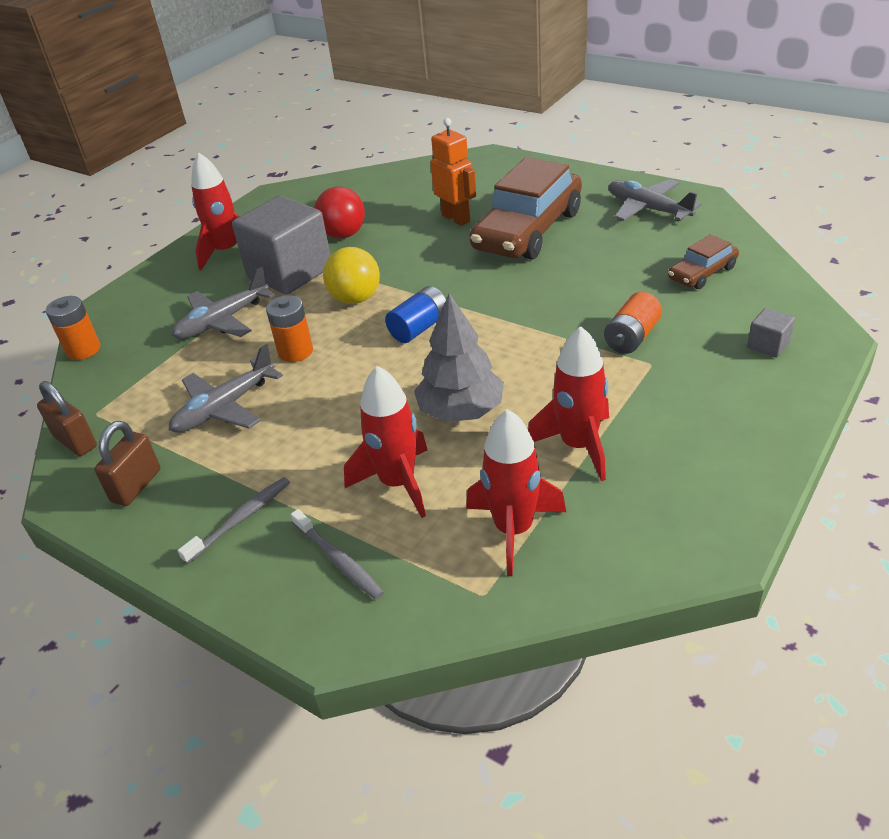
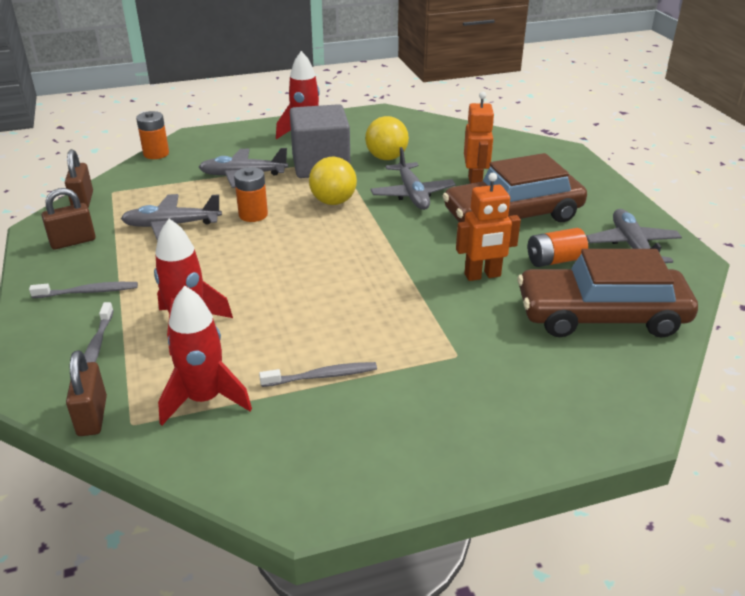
camera: 35 degrees right, 5 degrees down
red ball [314,187,365,239] -> yellow ball [365,116,409,160]
blue battery [385,286,446,343] -> none
grey tree [414,293,504,422] -> none
red rocket [528,326,609,481] -> grey toothbrush [259,362,377,387]
orange battery [604,292,662,354] -> orange battery moved to [528,228,588,267]
brown car [668,234,739,289] -> brown car [518,249,698,338], size x2.06
grey cube [747,308,795,358] -> none
none -> brown padlock [66,350,107,436]
none -> grey plane [370,147,456,210]
none -> orange robot [456,173,521,281]

